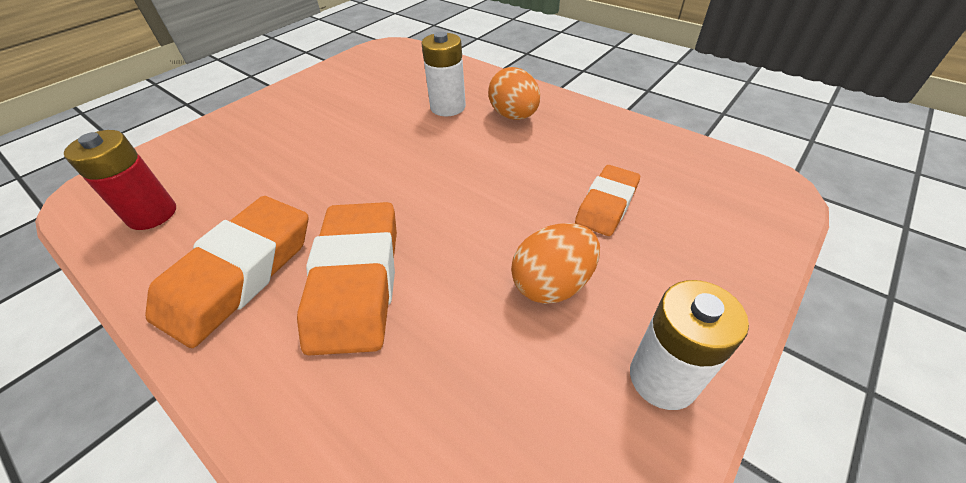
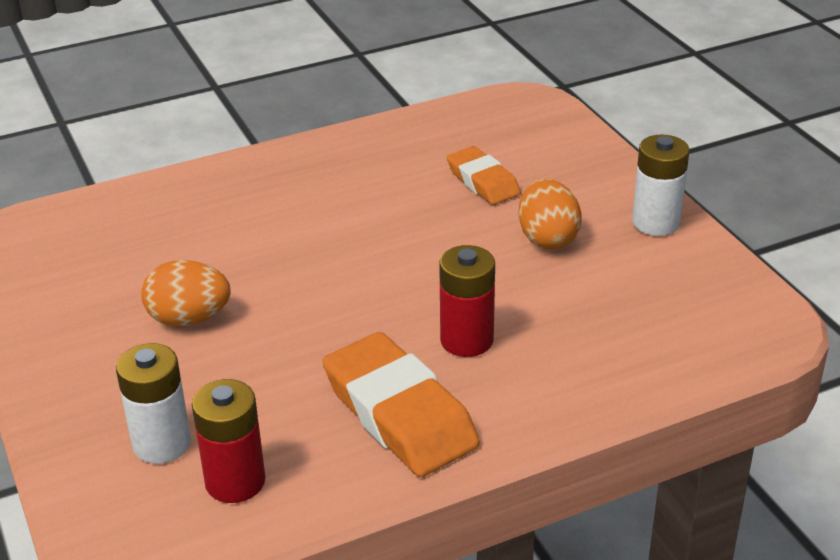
camera: 65 degrees left, 10 degrees down
orange eraser [297,202,397,355] -> red battery [439,245,495,357]
white battery [421,32,466,116] -> white battery moved to [116,343,191,464]
orange egg [488,67,540,120] -> orange egg moved to [141,260,231,326]

